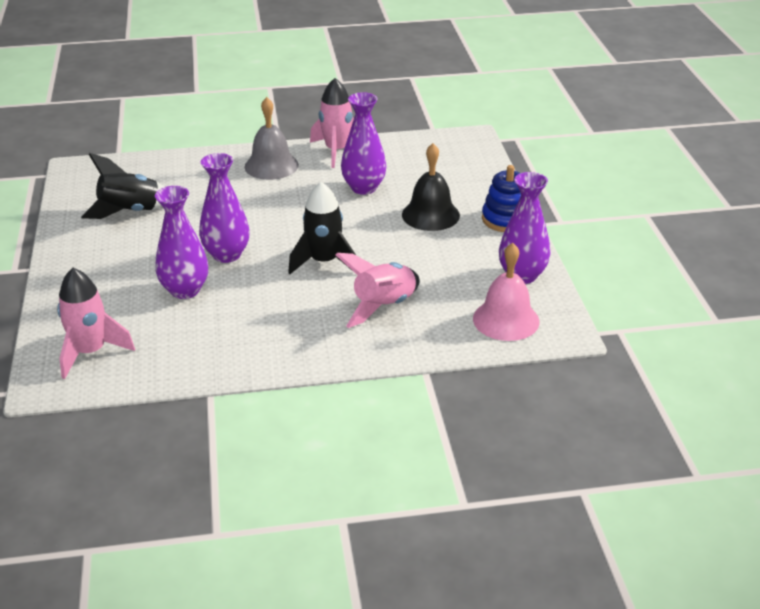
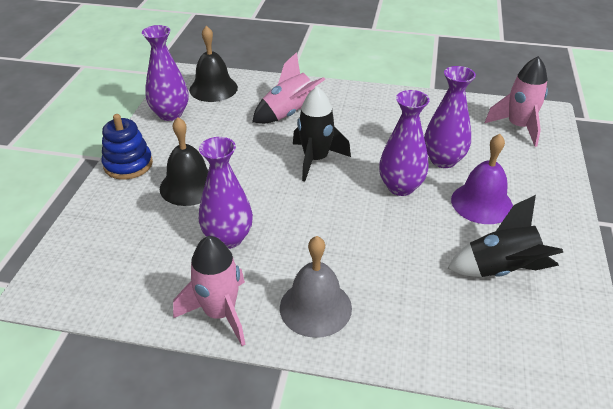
camera: 160 degrees left, 5 degrees up
pink bell [473,243,540,341] -> black bell [189,26,238,102]
none -> purple bell [451,134,513,224]

